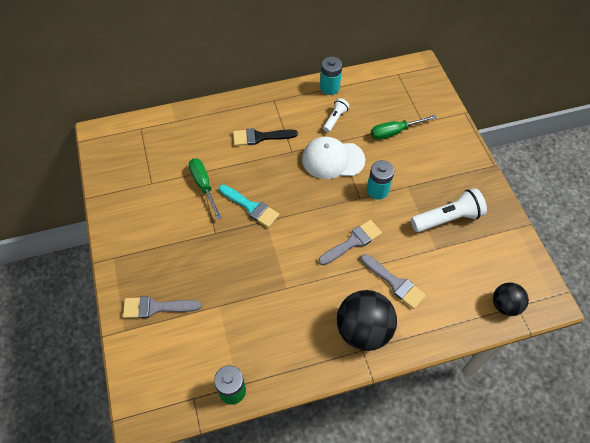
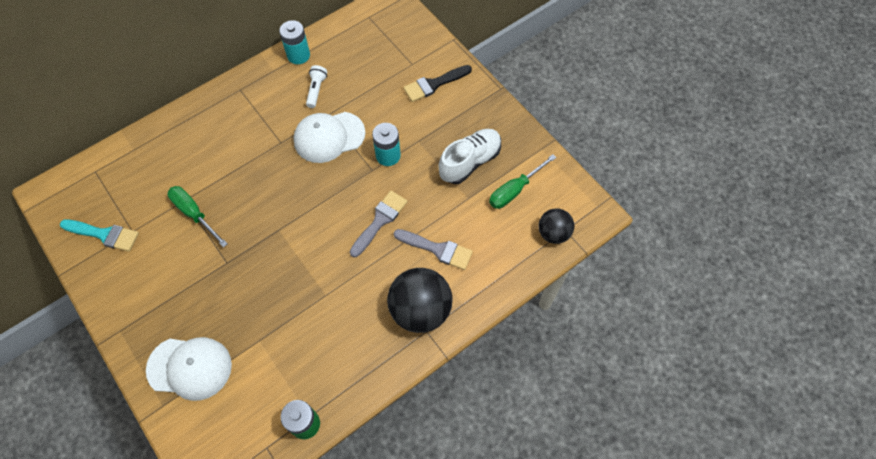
camera: 20 degrees left, 5 degrees up
grey brush [123,296,201,318] -> white cap [146,337,232,401]
turquoise brush [219,184,279,228] -> turquoise brush moved to [60,219,139,251]
black brush [233,128,298,146] -> black brush moved to [403,65,472,102]
green screwdriver [371,115,437,140] -> green screwdriver moved to [489,154,557,209]
white flashlight [411,188,487,232] -> white shoe [439,129,501,184]

